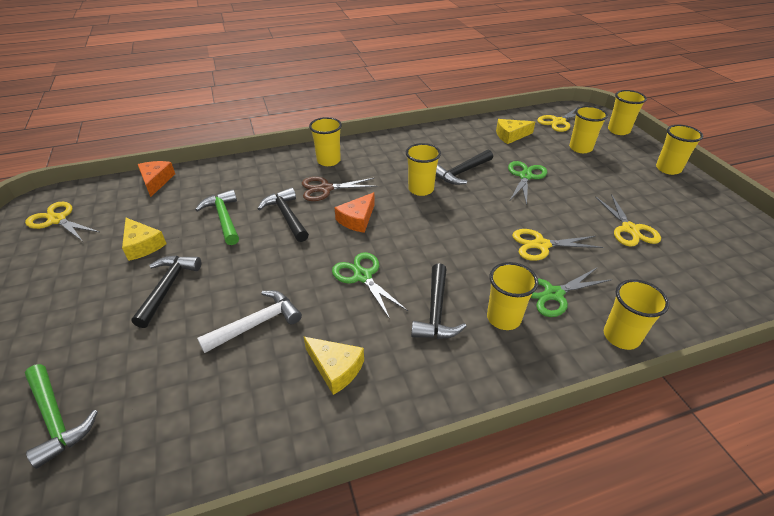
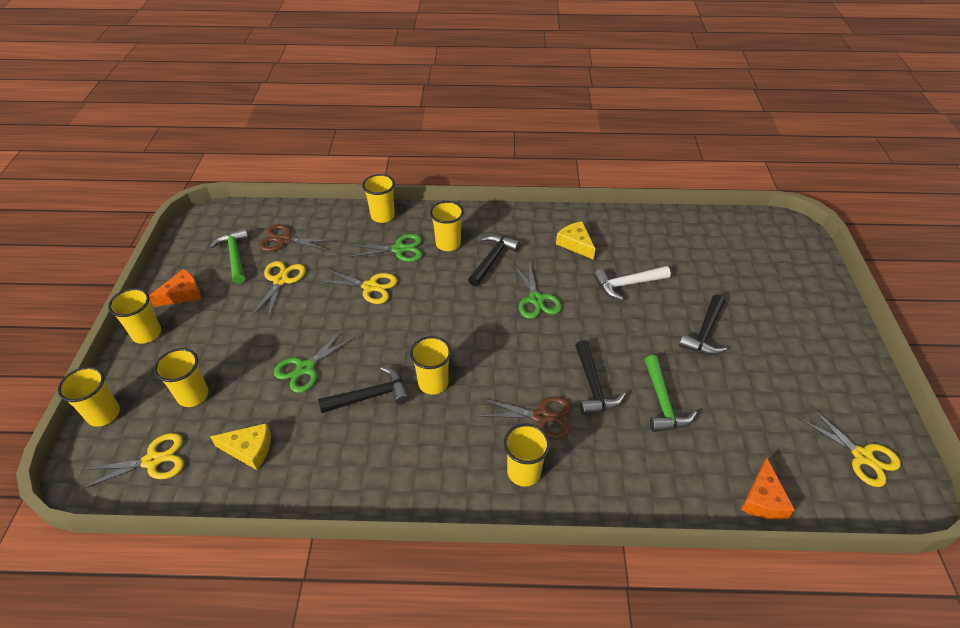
camera: 160 degrees left, 5 degrees up
green hammer [25,364,98,469] -> green hammer moved to [209,228,249,284]
yellow cheese [122,218,167,261] -> none
orange cheese [334,192,375,233] -> orange cheese moved to [149,269,201,307]
none -> brown scissors [258,224,335,251]

